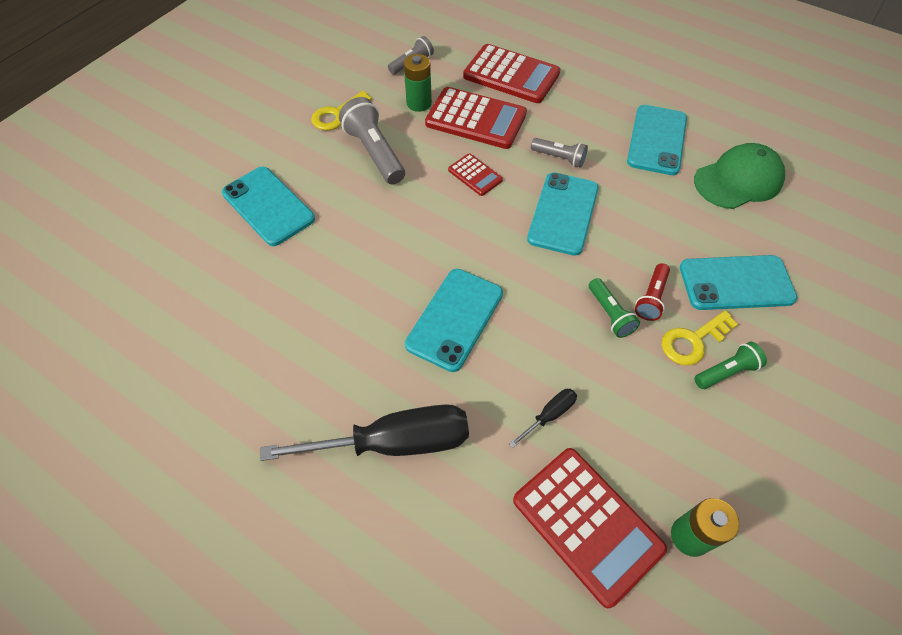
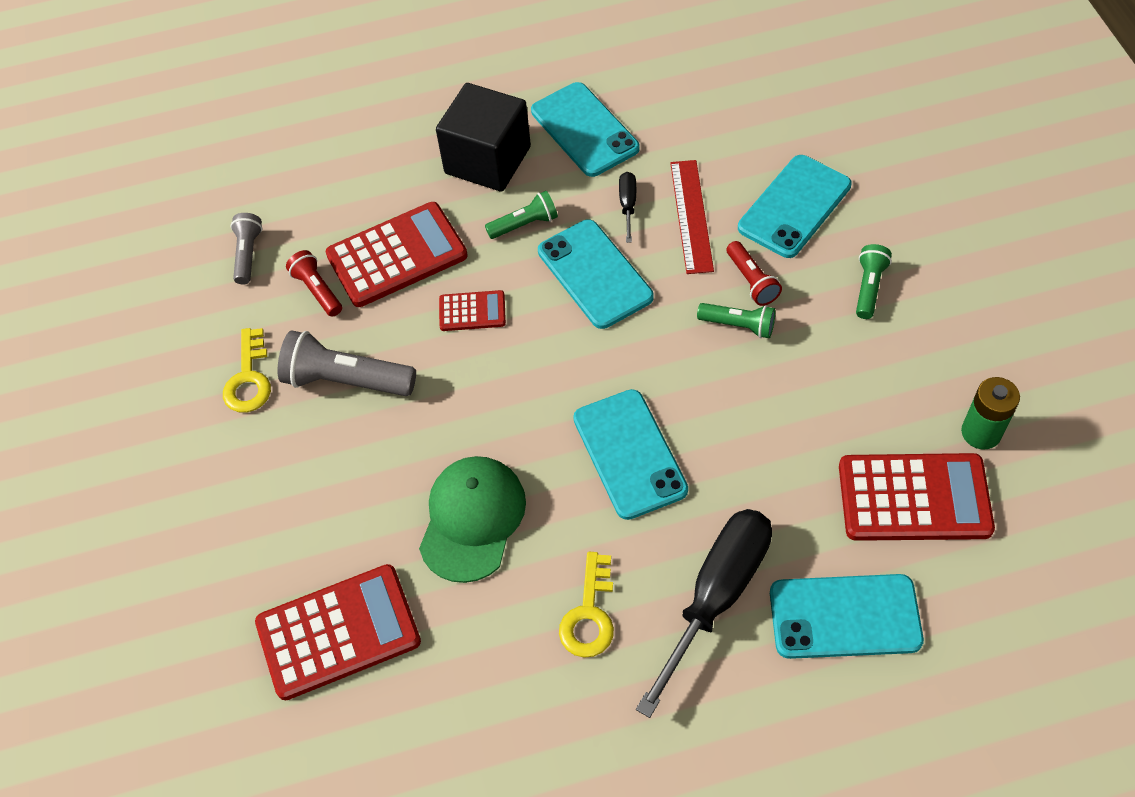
camera: 45 degrees left, 0 degrees up
turquoise phone [222,167,315,246] -> turquoise phone moved to [770,574,924,659]
green battery [403,54,432,112] -> red flashlight [286,250,342,317]
red calculator [463,44,560,103] -> red calculator moved to [255,564,421,700]
black screwdriver [509,389,577,448] -> black screwdriver moved to [619,172,636,243]
grey flashlight [531,138,588,168] -> green flashlight [485,191,558,239]
yellow key [661,310,738,365] -> yellow key moved to [559,552,614,658]
green cap [694,143,785,209] -> green cap moved to [419,456,526,583]
none -> black cube [436,83,531,192]
none -> red ruler [670,160,714,274]

